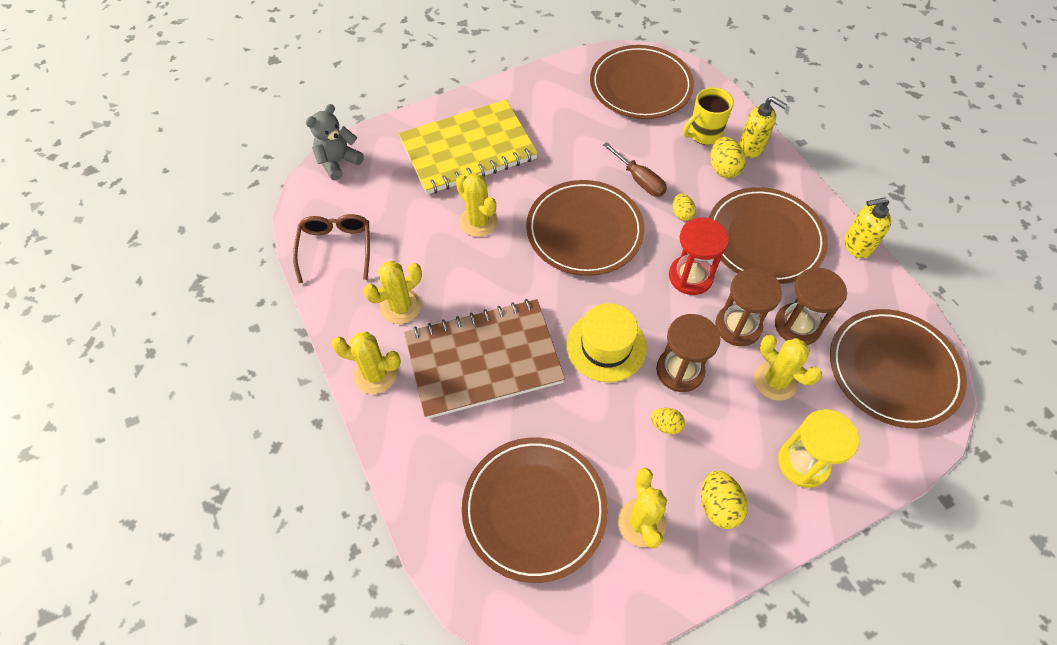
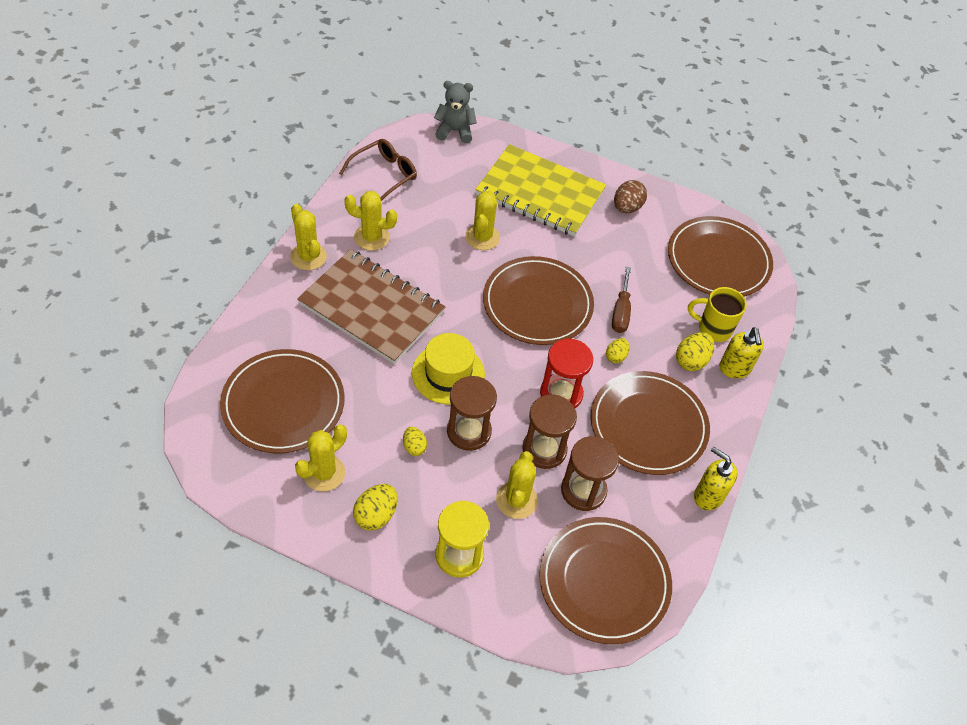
camera: 45 degrees right, 5 degrees down
none -> brown egg [614,180,647,213]

